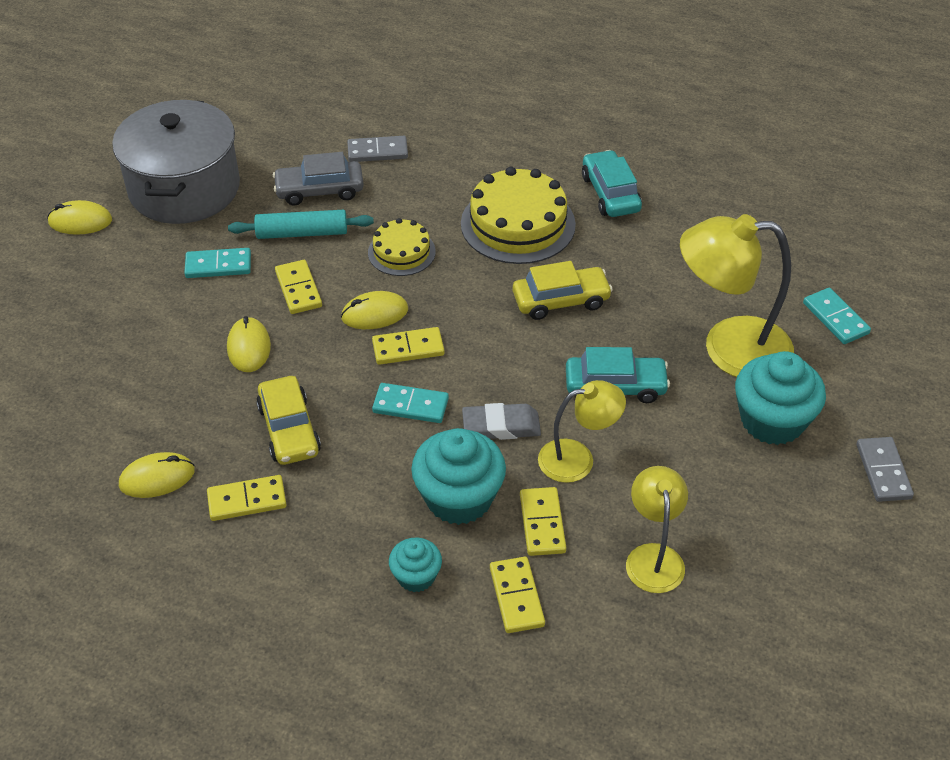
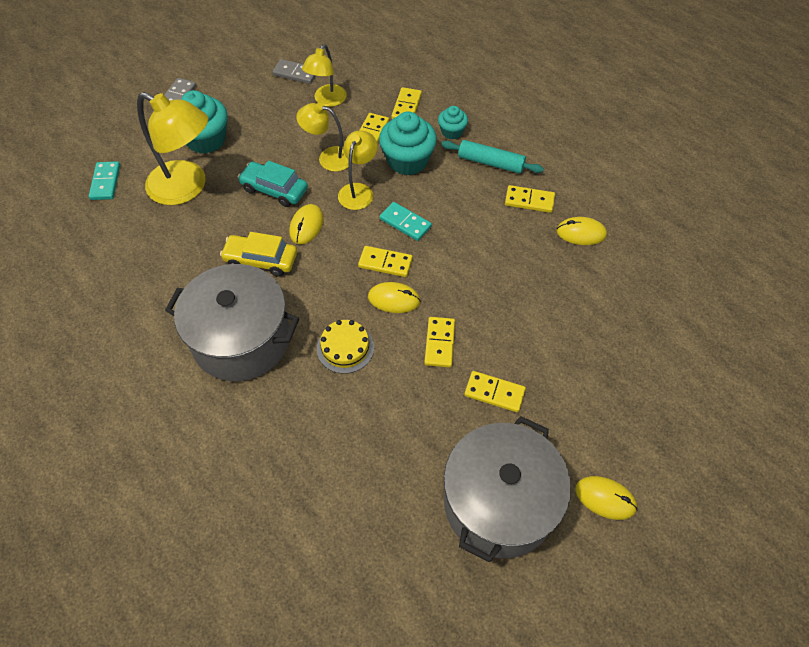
camera: 155 degrees left, 10 degrees up
turquoise domino [184,248,251,278] -> yellow domino [464,371,526,412]
yellow mouse [227,316,271,372] -> yellow mouse moved to [289,204,324,244]
turquoise rolling pin [228,210,374,239] -> turquoise rolling pin moved to [441,140,544,174]
yellow car [256,376,321,465] -> none
grey car [273,152,364,206] -> none
grey domino [347,136,408,162] -> grey domino moved to [272,59,316,84]
yellow cake [461,167,576,264] -> grey pot [165,264,299,381]
grey eraser [462,403,541,440] -> yellow lamp [338,131,378,210]
turquoise car [582,150,642,217] -> none

